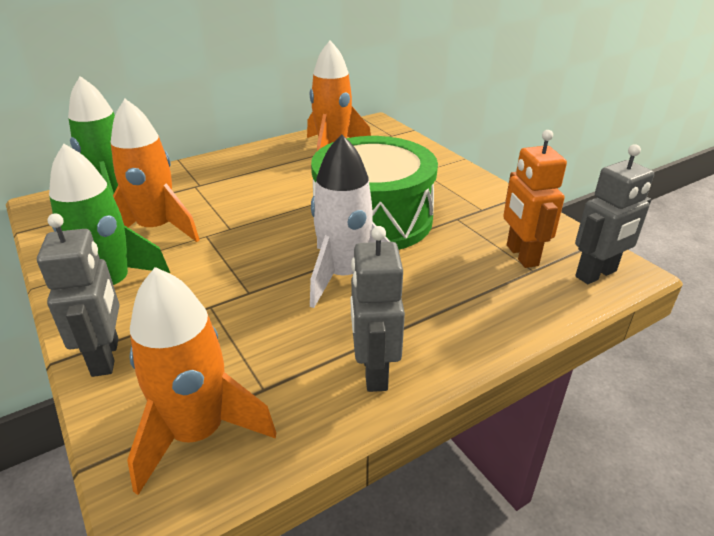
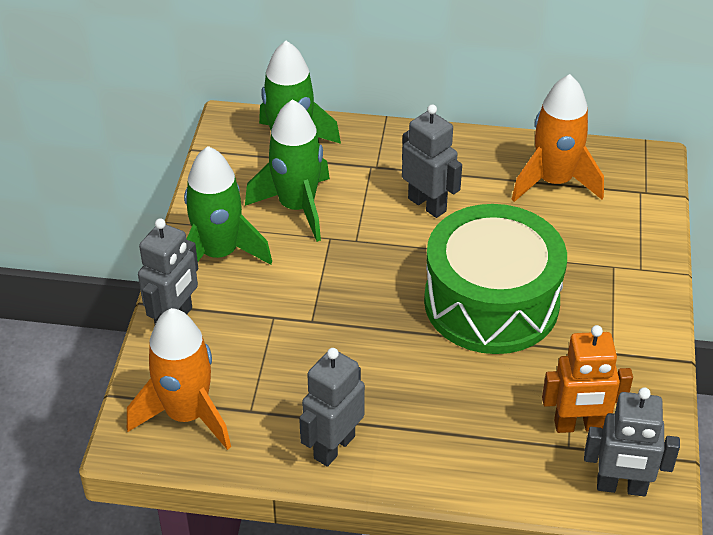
camera: 40 degrees right, 10 degrees up
orange rocket [110,99,200,242] -> green rocket [245,99,330,242]
white rocket [310,134,390,308] -> none
orange robot [503,130,567,268] -> orange robot turned 120 degrees counterclockwise [542,325,633,433]
none -> grey robot [402,104,462,218]

